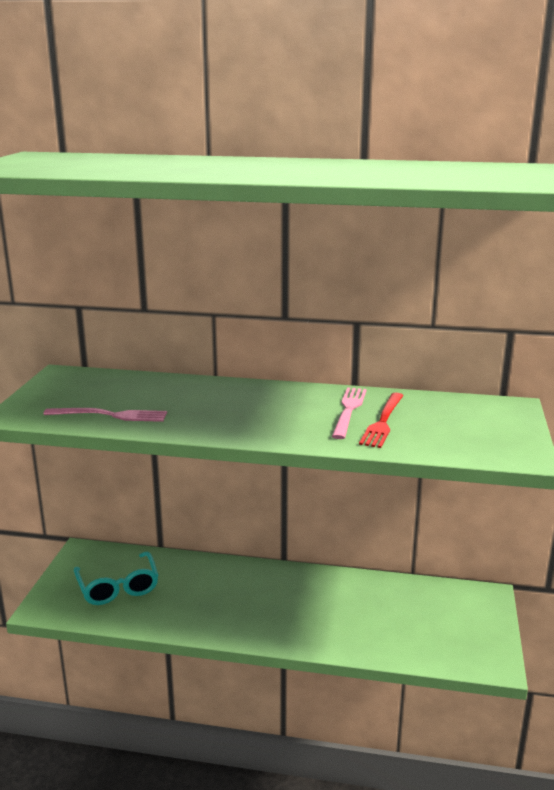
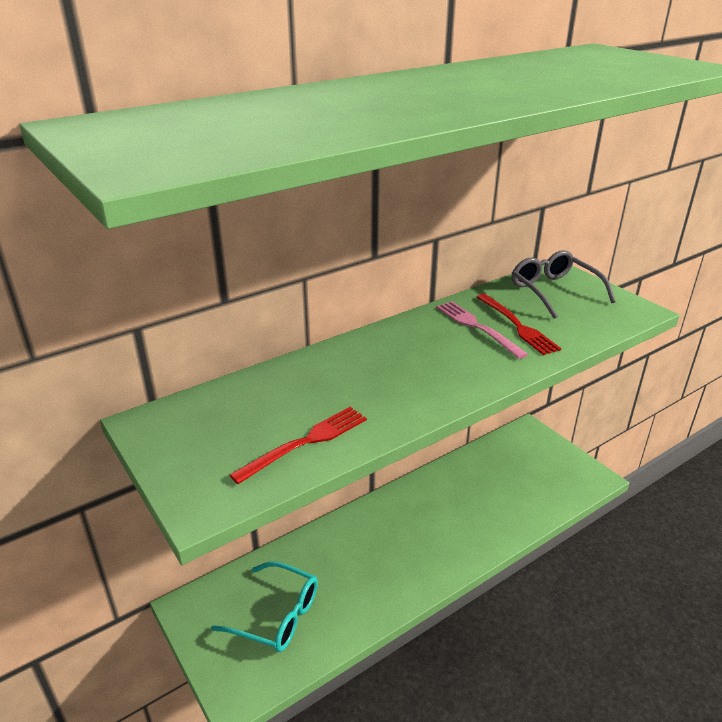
camera: 45 degrees left, 10 degrees up
pink fork [43,408,167,422] -> red fork [230,407,367,484]
none -> grey glasses [512,250,616,319]

